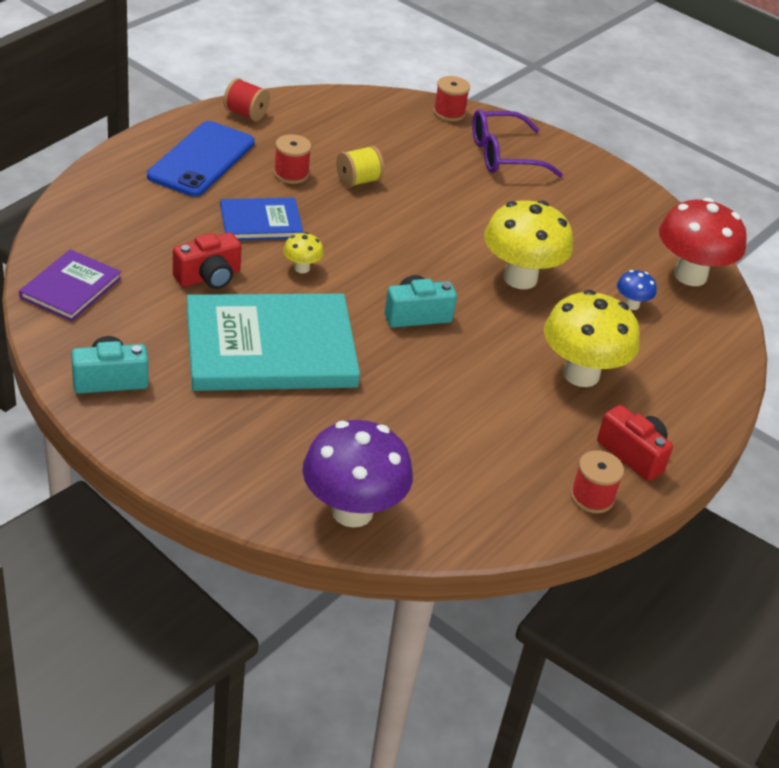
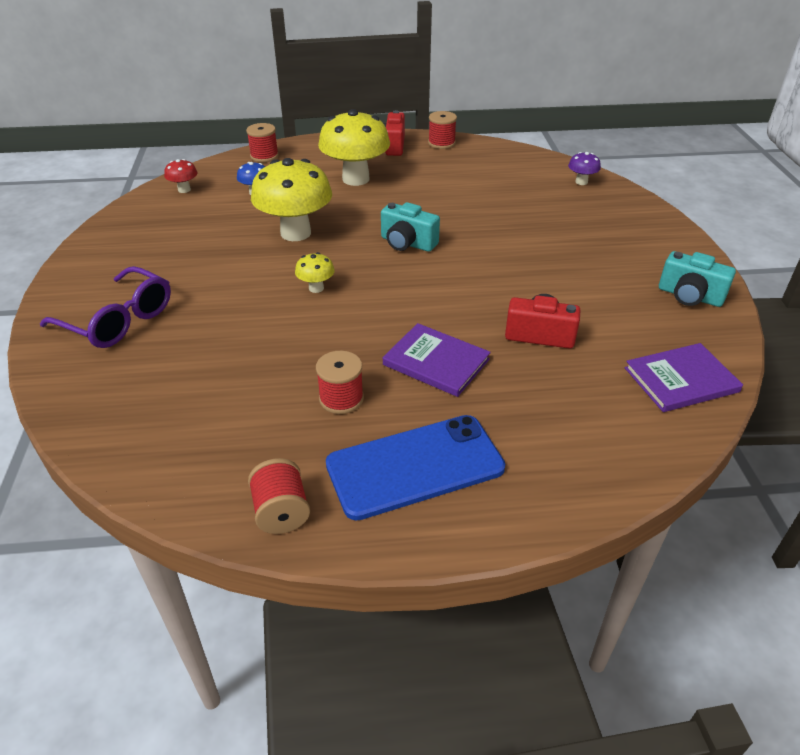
camera: 130 degrees left, 0 degrees up
turquoise book [187,294,360,391] -> none
blue book [220,198,303,240] -> purple book [383,323,491,397]
yellow mushroom [283,232,324,273] -> yellow mushroom moved to [295,252,335,293]
purple mushroom [302,420,413,527] -> purple mushroom [568,152,601,185], size x0.45
yellow spool [336,146,384,188] -> none
red spool [433,76,470,121] -> red spool moved to [246,123,279,162]
red mushroom [659,198,747,286] -> red mushroom [164,159,197,193], size x0.45

